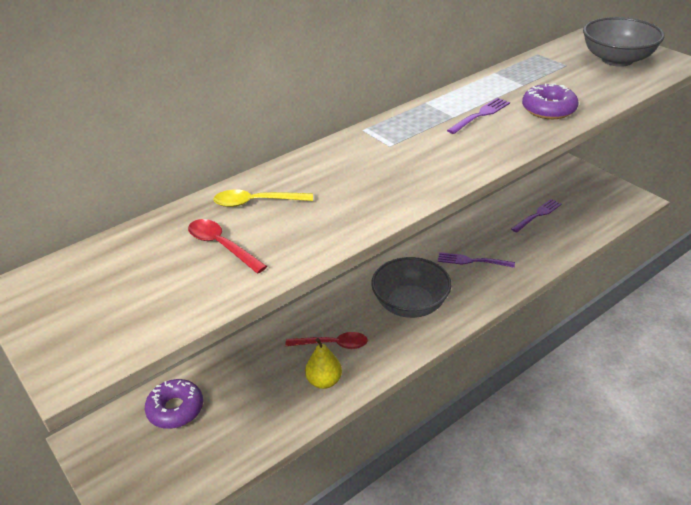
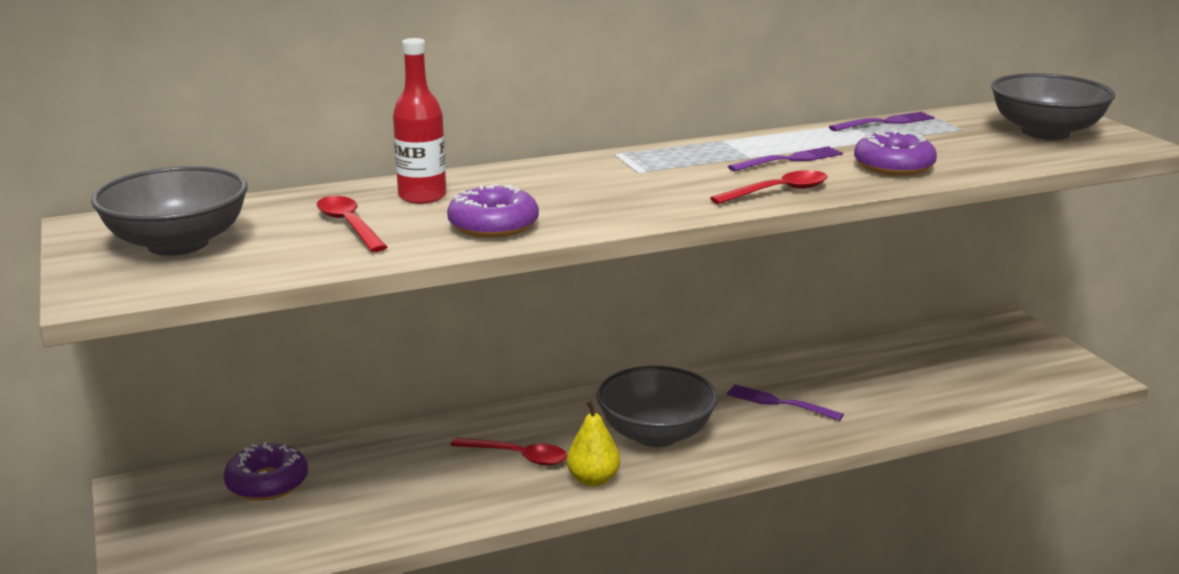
camera: 15 degrees right, 15 degrees down
yellow spoon [213,190,313,207] -> red bottle [393,38,446,204]
yellow pear [305,338,342,389] -> yellow pear moved to [567,399,620,487]
purple fork [511,199,562,233] -> purple fork moved to [829,112,934,131]
none -> grey bowl [91,166,248,256]
none -> purple donut [447,184,539,238]
none -> red spoon [710,170,828,204]

